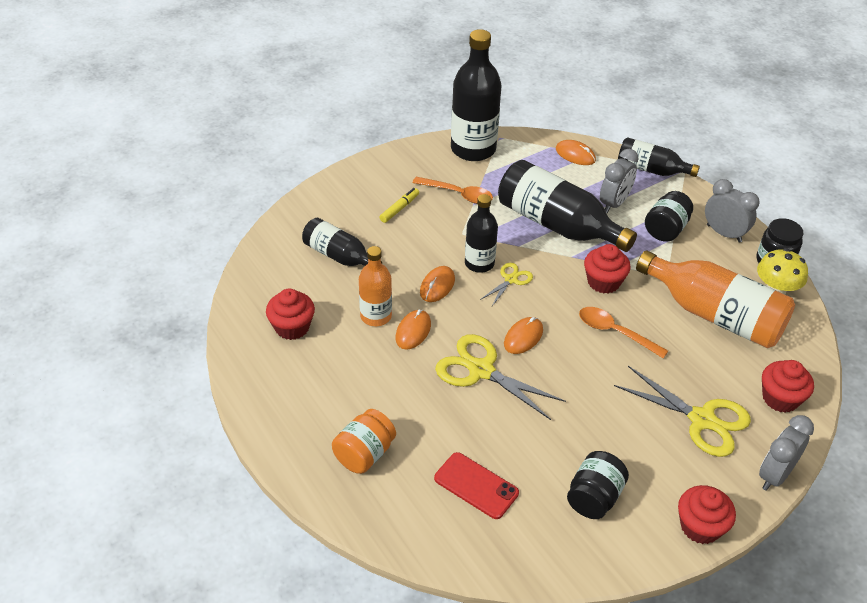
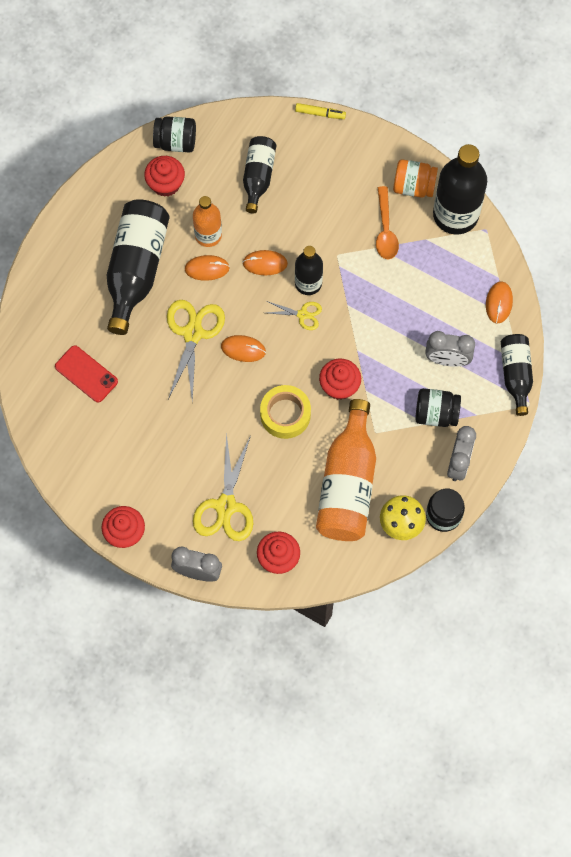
camera: 65 degrees right, 25 degrees up
orange jar [332,409,396,474] -> orange jar moved to [393,159,438,198]
yellow marker [380,188,419,223] -> yellow marker moved to [295,103,346,119]
red phone [434,452,519,519] -> red phone turned 60 degrees counterclockwise [55,345,118,403]
black bottle [498,160,637,252] -> black bottle moved to [107,199,170,335]
black jar [567,451,629,519] -> black jar moved to [153,116,196,153]
orange spoon [579,307,668,358] -> yellow tape [260,385,311,439]

